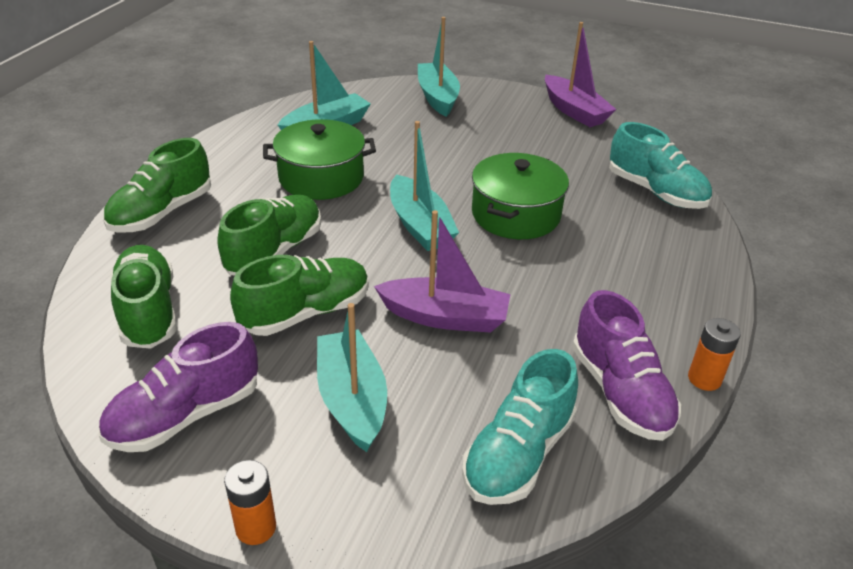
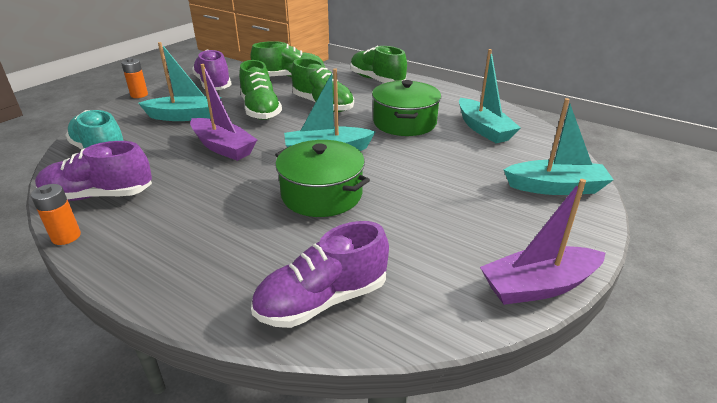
camera: 105 degrees right, 5 degrees down
purple boat [374,210,511,333] -> purple boat turned 75 degrees counterclockwise [190,64,257,161]
turquoise shoe [609,122,712,209] -> purple shoe [251,221,389,328]

